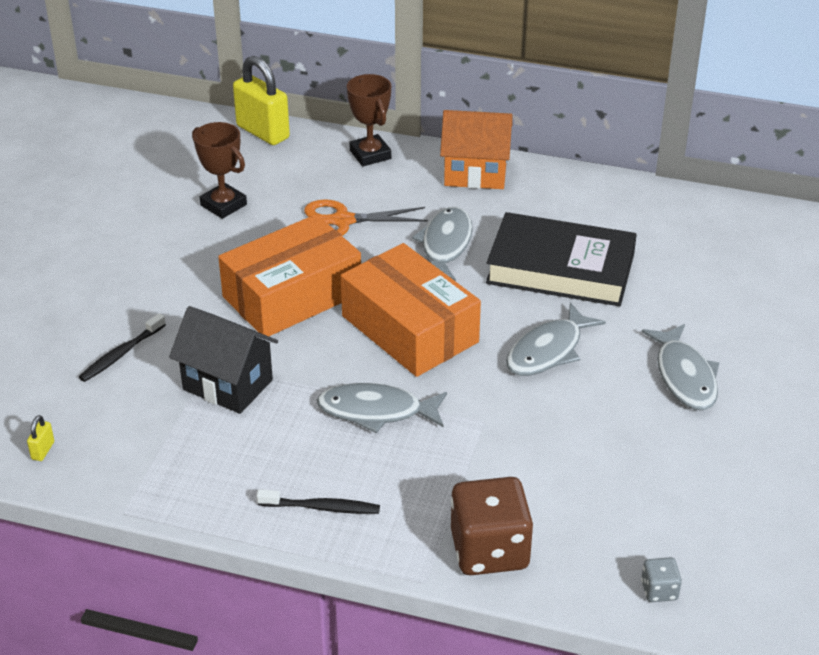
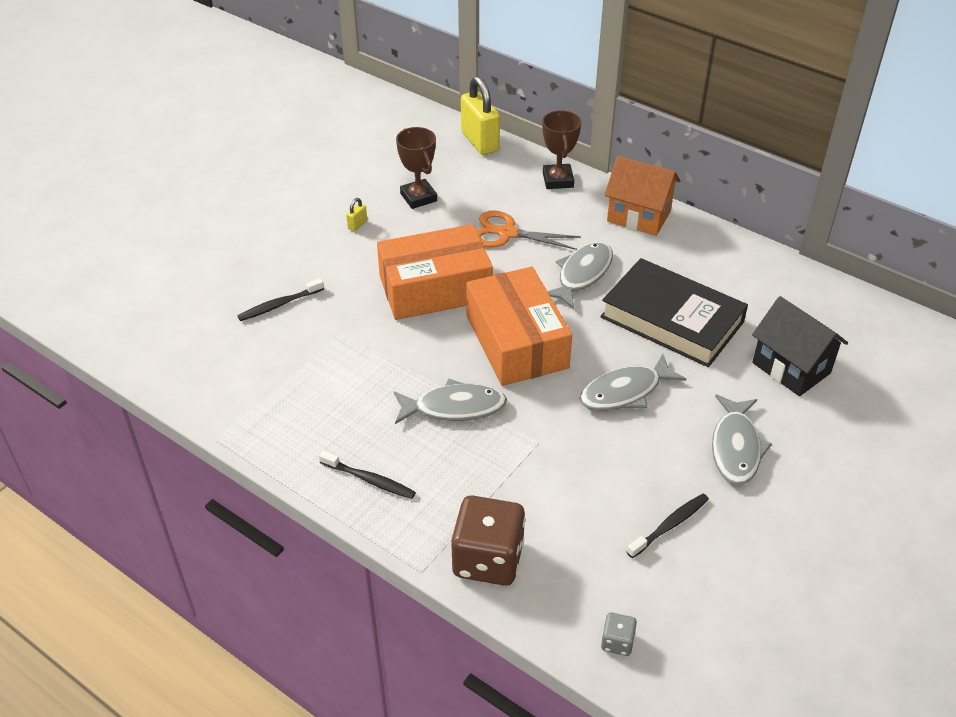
camera: 20 degrees right, 5 degrees up
yellow padlock [27,415,54,461] -> yellow padlock moved to [346,198,367,231]
black house [169,306,278,414] -> black house moved to [752,296,848,396]
grey fish [317,383,447,433] -> grey fish turned 150 degrees clockwise [394,379,507,424]
none -> black toothbrush [627,494,709,558]

